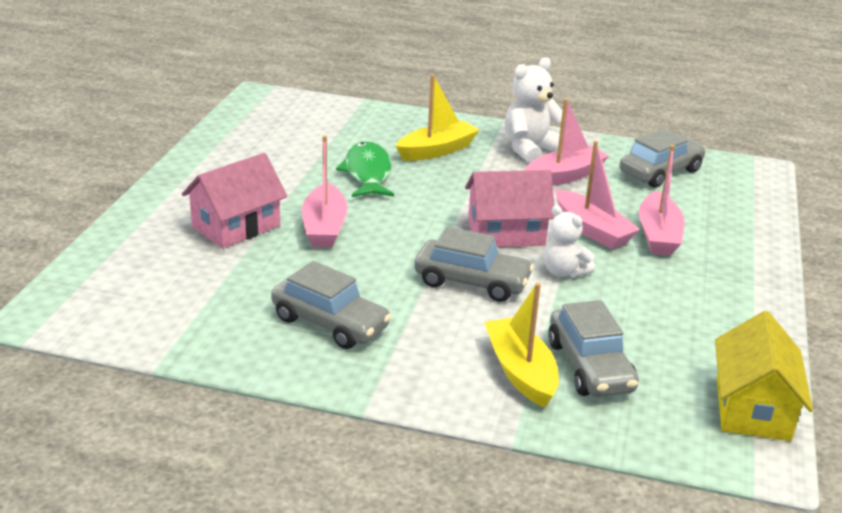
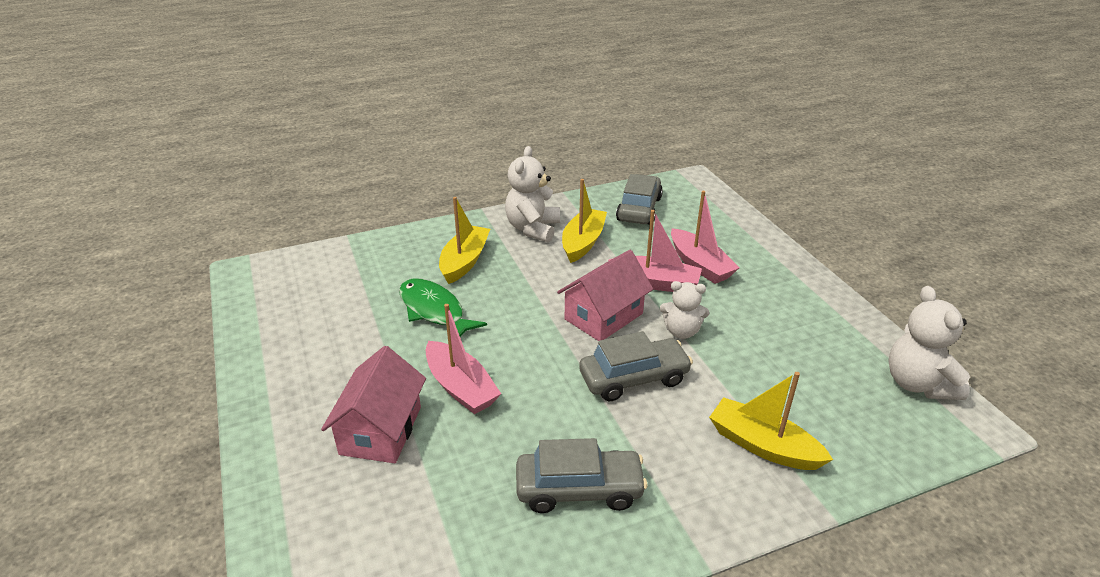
camera: 35 degrees left, 5 degrees up
pink boat [525,98,609,185] -> yellow boat [562,179,607,263]
grey car [548,300,639,397] -> none
yellow house [715,311,813,441] -> white teddy bear [888,286,970,400]

